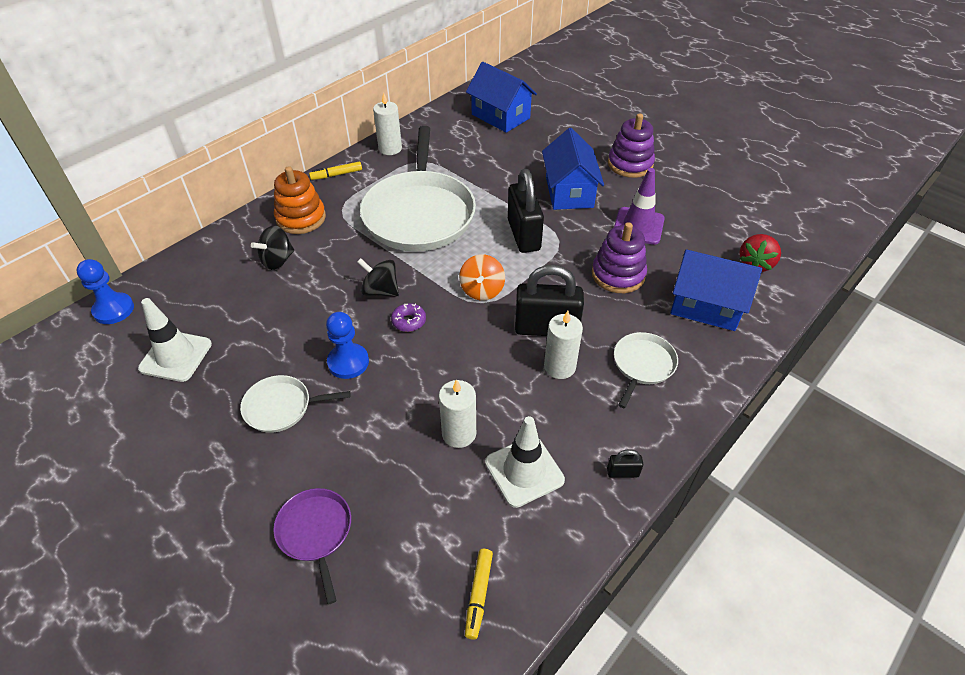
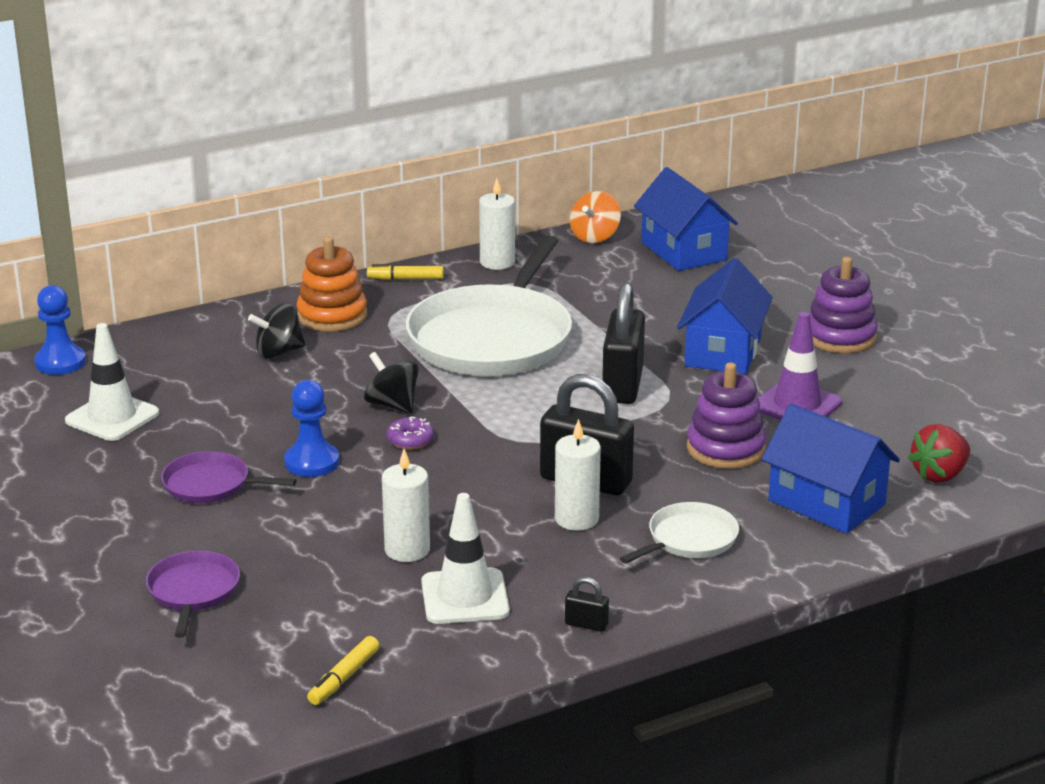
camera: 20 degrees right, 20 degrees down
white pan [240,375,350,433] -> purple pan [161,451,296,503]
orange spinning top [459,254,505,300] -> orange spinning top moved to [570,191,621,243]

